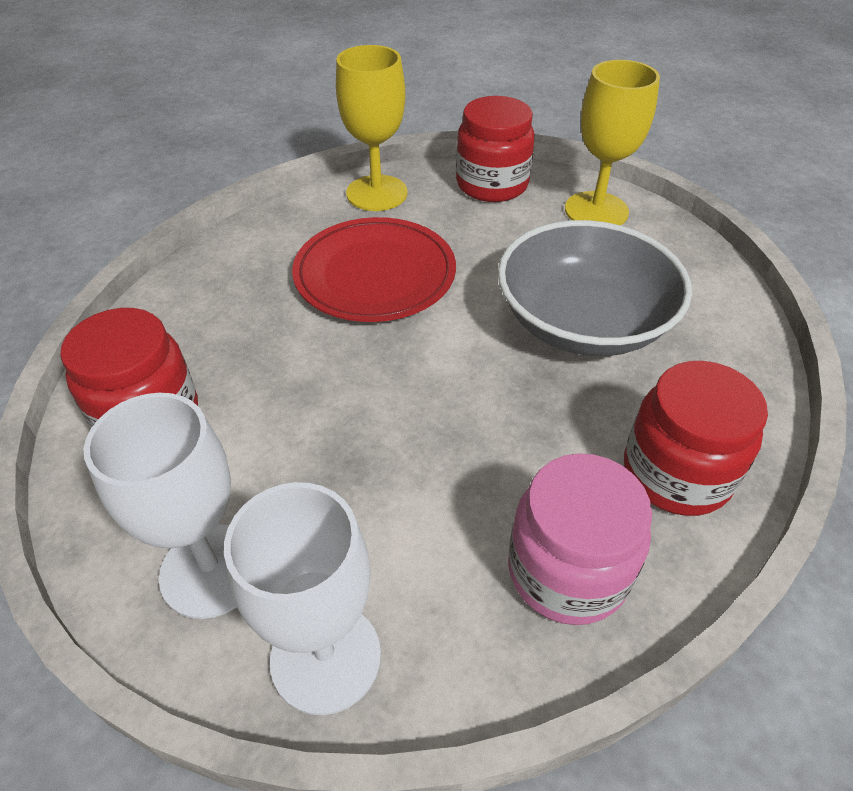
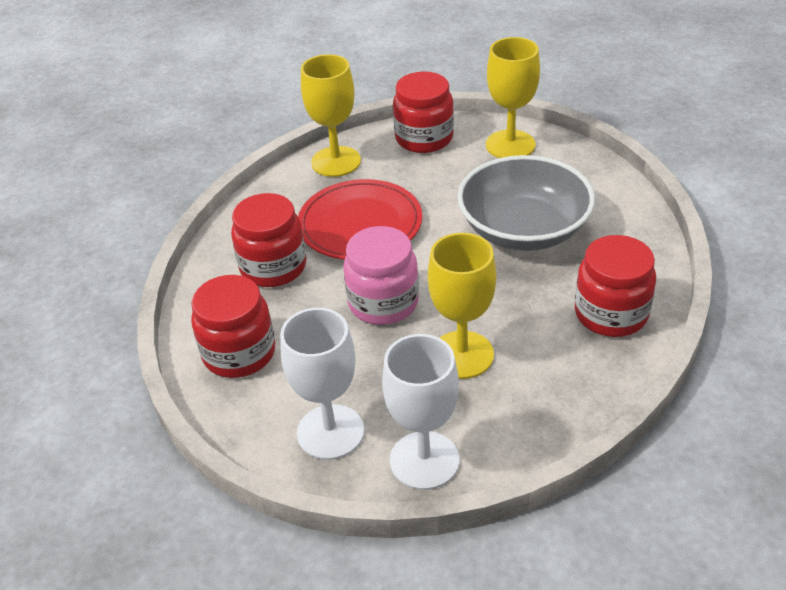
camera: 10 degrees left, 5 degrees down
pink jar [508,453,652,625] -> pink jar moved to [343,226,419,325]
none -> red jar [231,193,306,287]
none -> yellow goblet [428,233,496,379]

